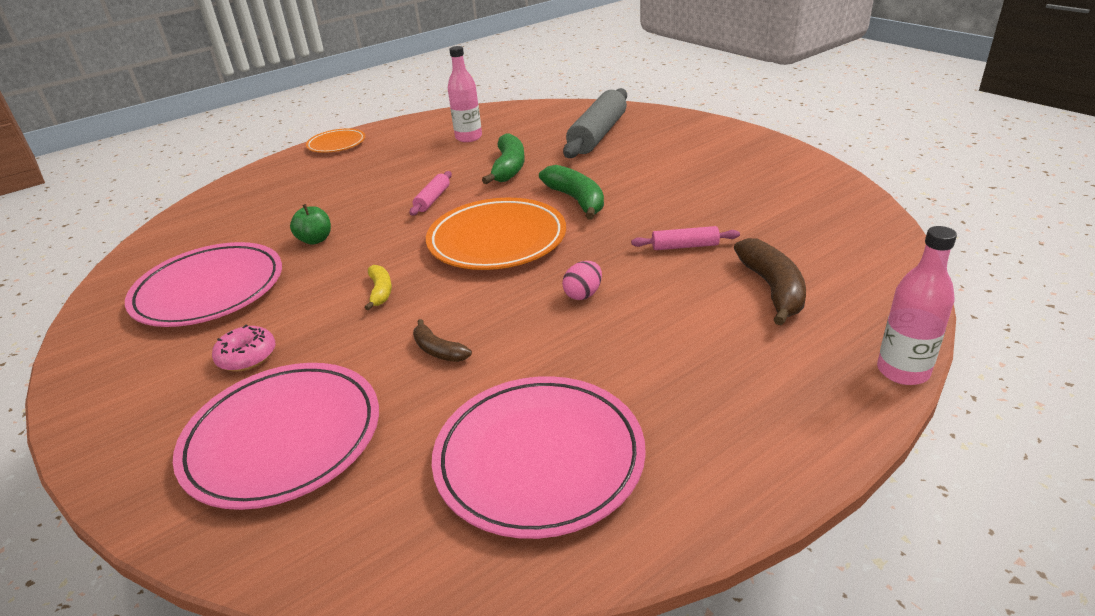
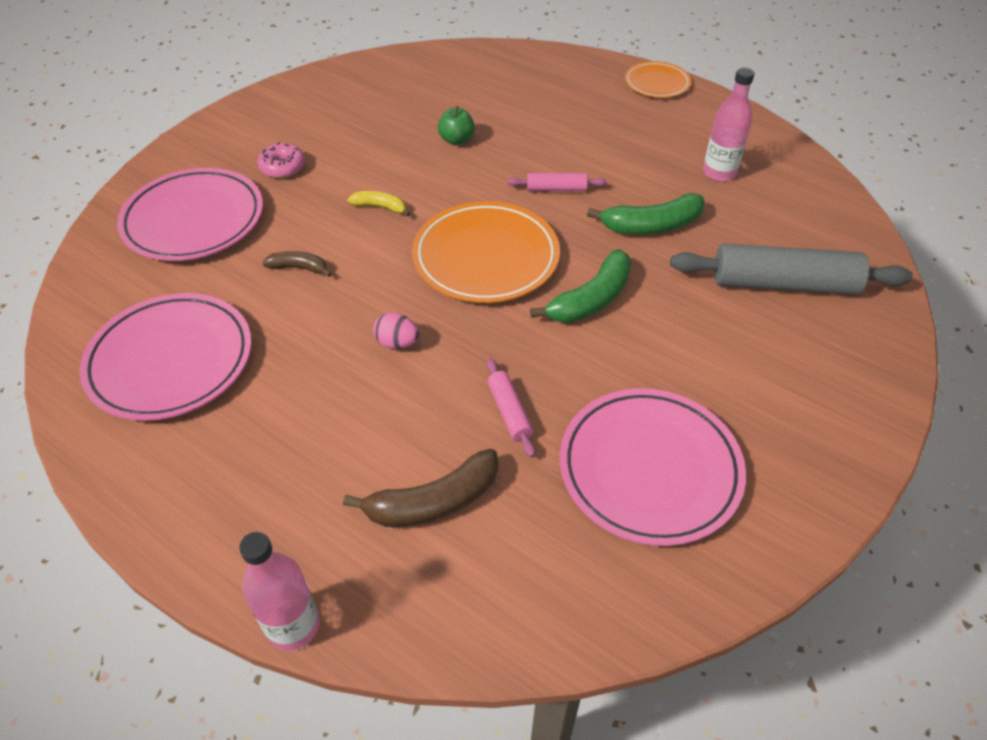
camera: 70 degrees right, 15 degrees up
pink plate [125,242,282,327] -> pink plate moved to [560,388,746,546]
yellow banana [364,265,392,310] -> yellow banana turned 135 degrees counterclockwise [347,191,410,217]
brown banana [413,319,472,362] -> brown banana turned 75 degrees clockwise [262,251,332,277]

